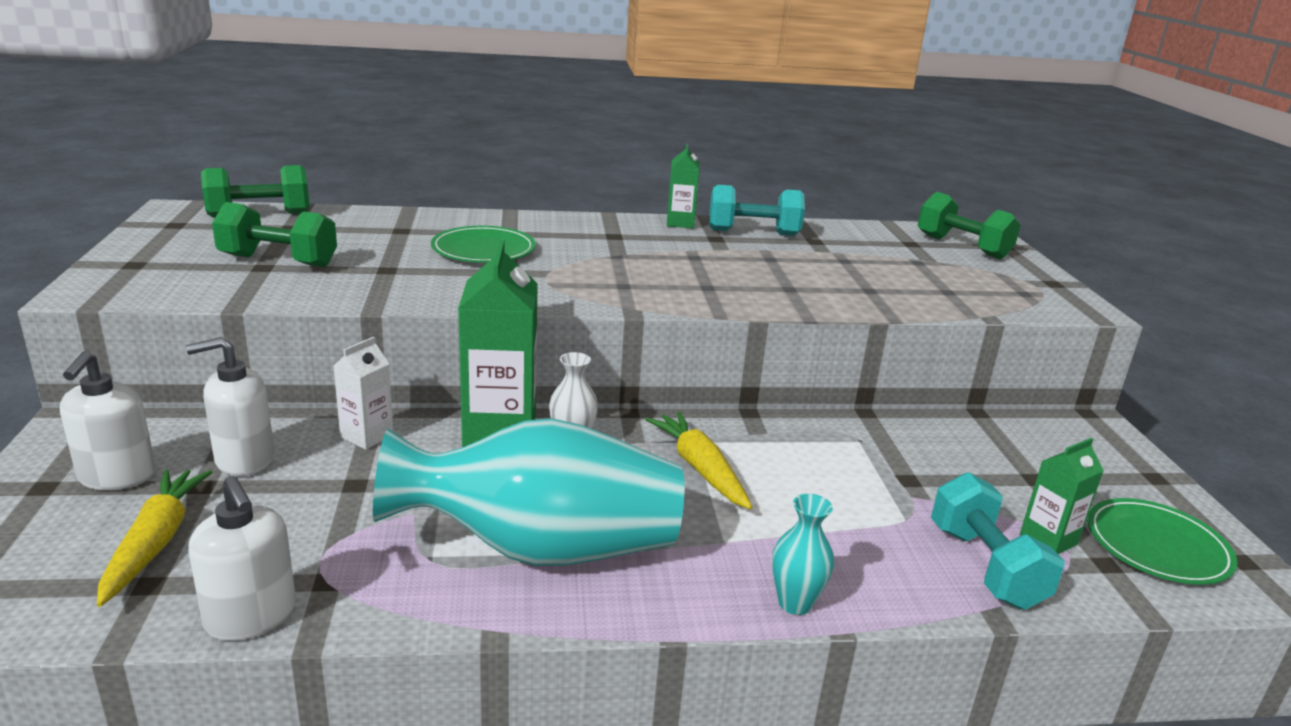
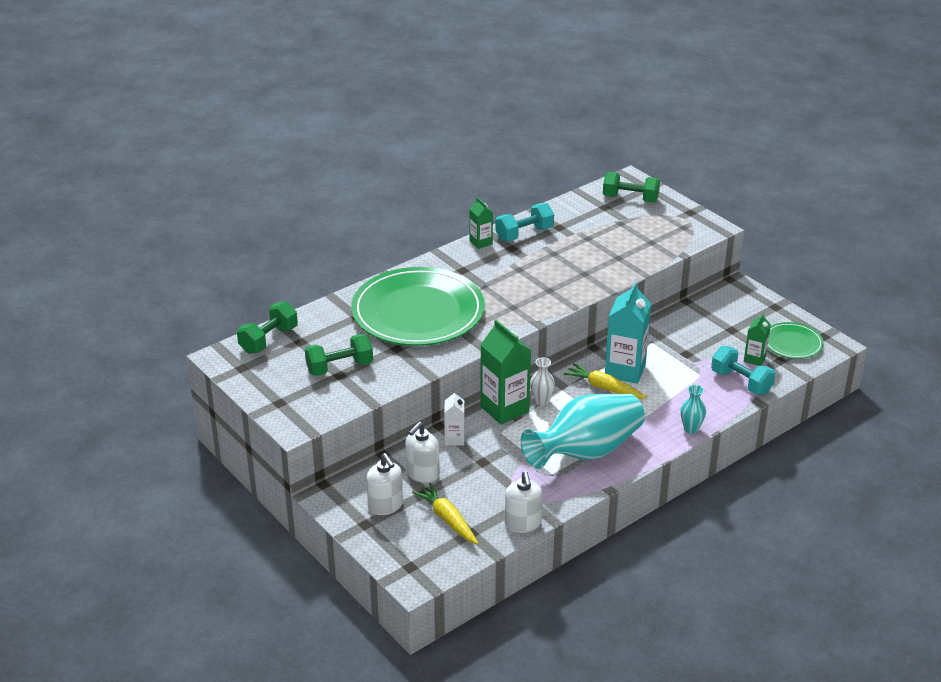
camera: 30 degrees left, 10 degrees up
white soap dispenser [188,476,296,641] -> white soap dispenser turned 60 degrees clockwise [505,471,543,533]
green plate [431,226,536,263] -> green plate [351,267,485,346], size x2.15
none -> turquoise carton [605,282,651,384]

